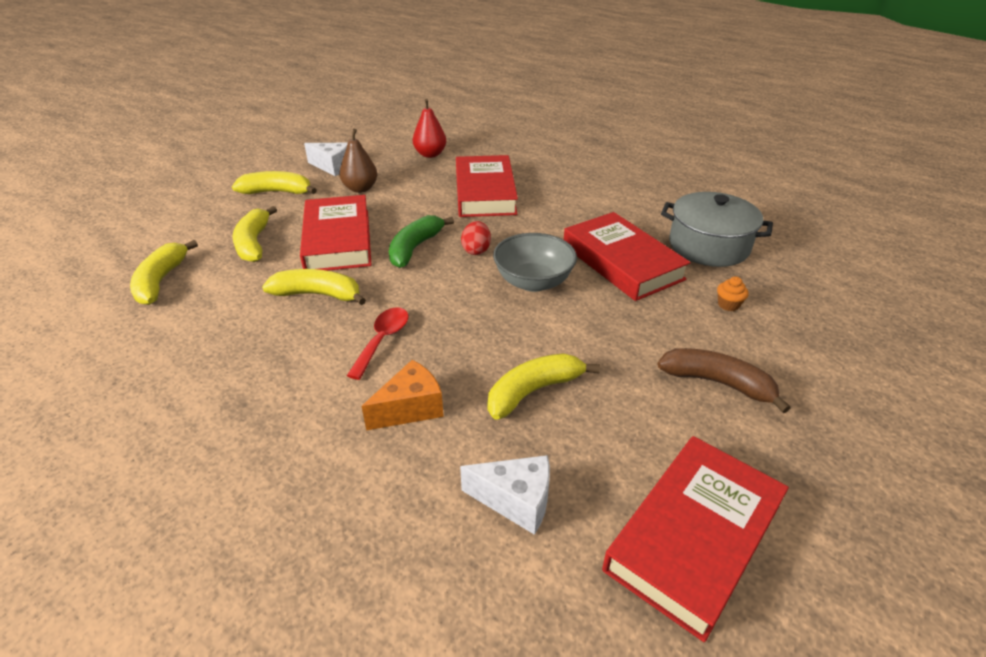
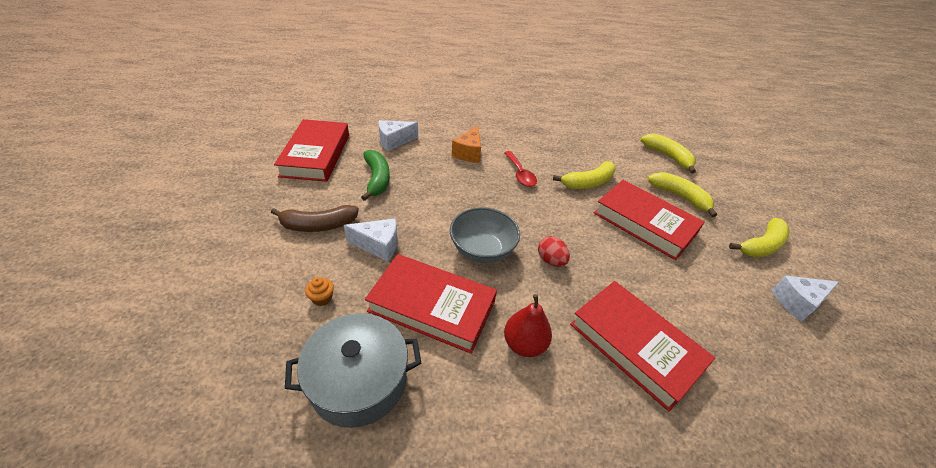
camera: 140 degrees right, 5 degrees up
brown pear [339,129,377,193] -> none
green banana [389,215,454,268] -> green banana moved to [361,150,390,201]
red pear [413,99,446,158] -> red pear moved to [504,294,552,357]
yellow banana [488,353,600,420] -> none
none -> white cheese [344,218,397,262]

